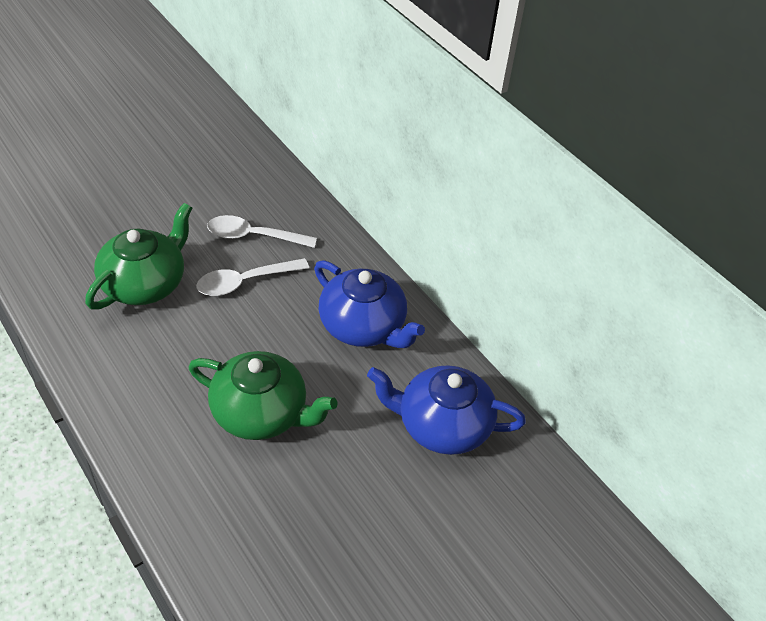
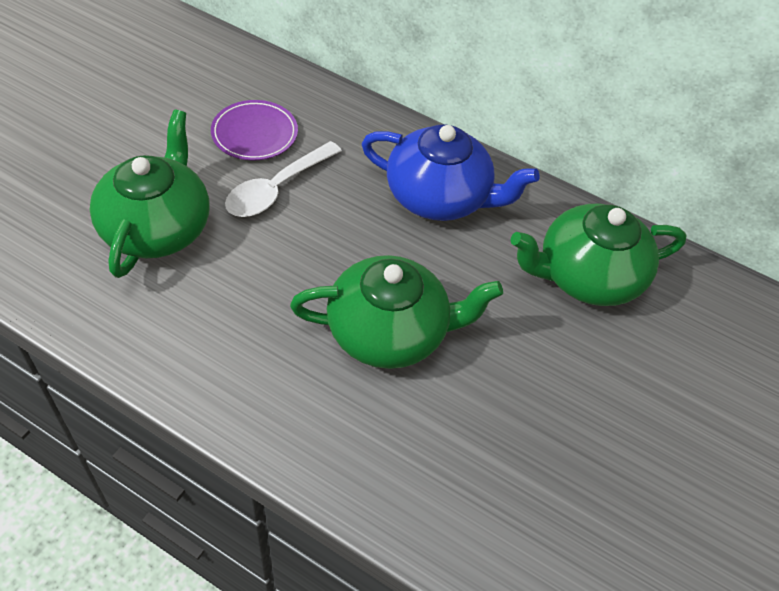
camera: 25 degrees left, 5 degrees up
white spoon [207,215,317,248] -> purple plate [211,100,298,160]
blue teapot [367,365,526,455] -> green teapot [510,204,686,306]

